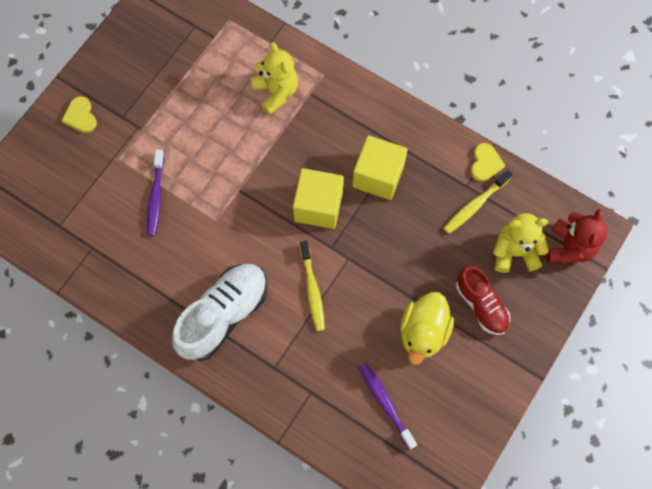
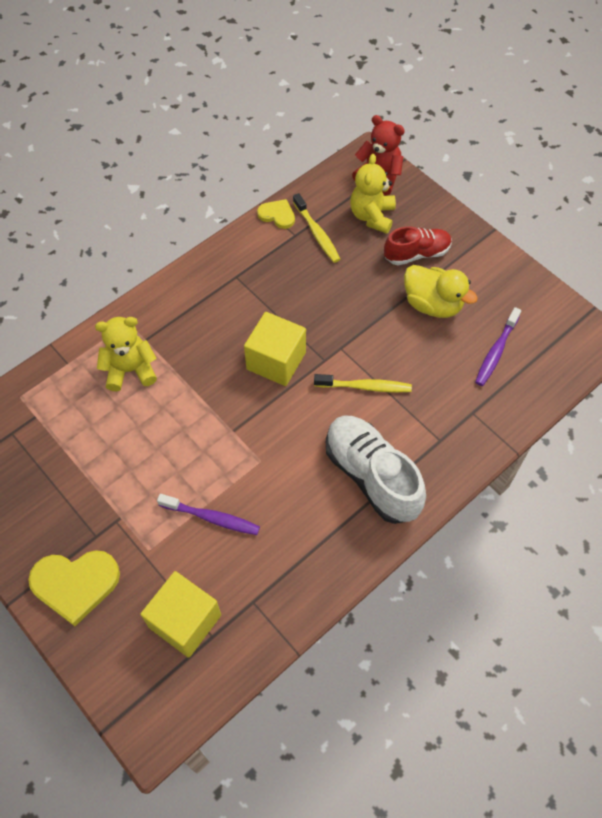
camera: 75 degrees left, 10 degrees down
yellow heart [61,96,97,133] -> yellow heart [28,550,120,626], size x1.75
yellow cube [352,135,408,200] -> yellow cube moved to [140,571,221,658]
purple toothbrush [359,363,417,450] -> purple toothbrush turned 45 degrees counterclockwise [475,307,521,386]

